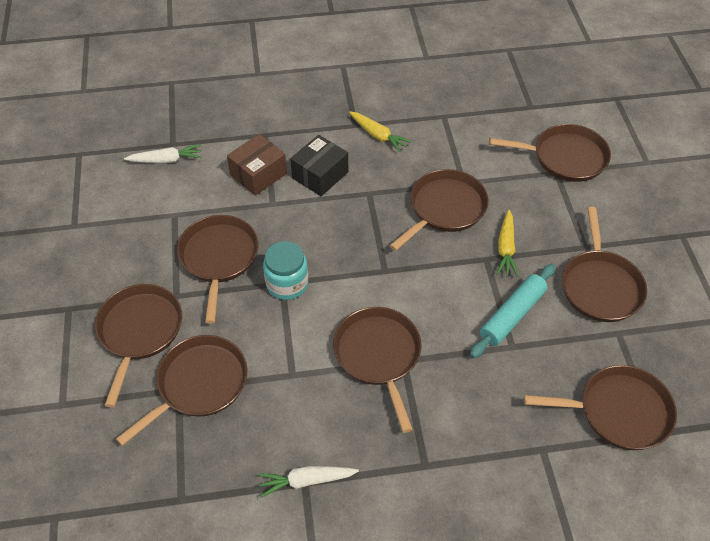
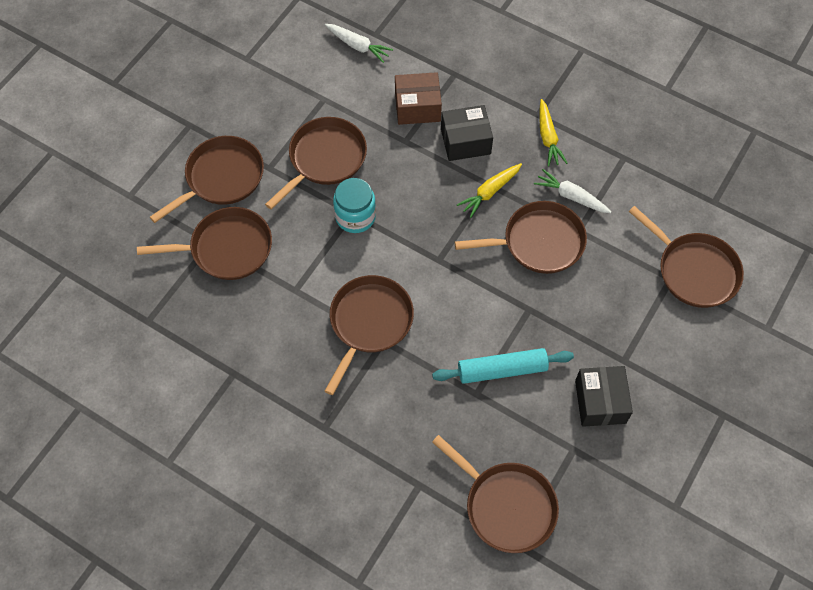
camera: 40 degrees right, 10 degrees up
white carrot [258,466,359,498] -> white carrot moved to [534,169,611,213]
yellow carrot [497,210,518,276] -> yellow carrot moved to [457,163,522,218]
brown pan [562,207,647,322] -> black box [575,366,633,427]

